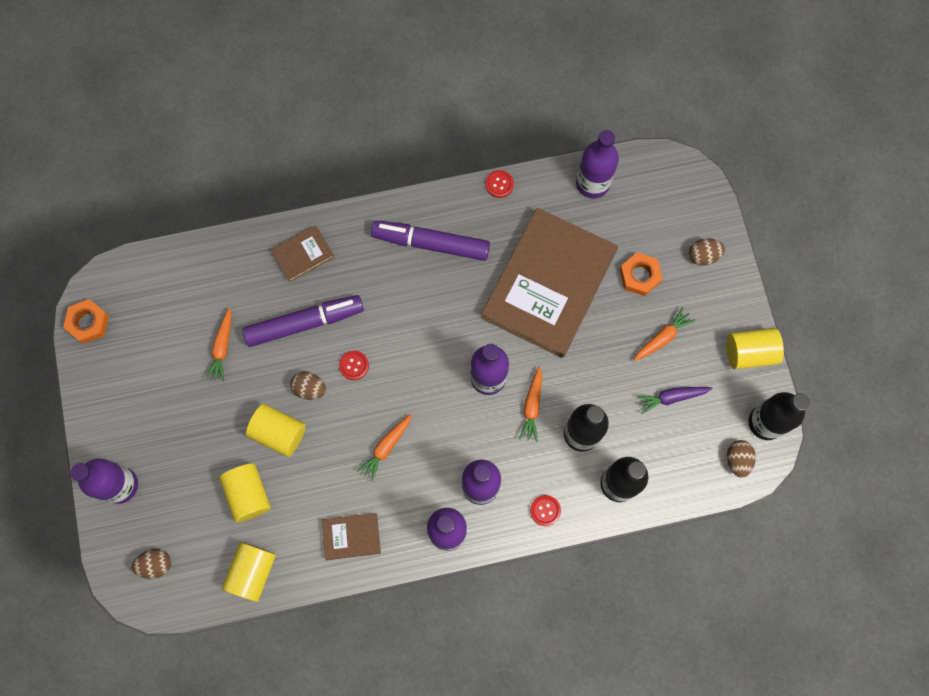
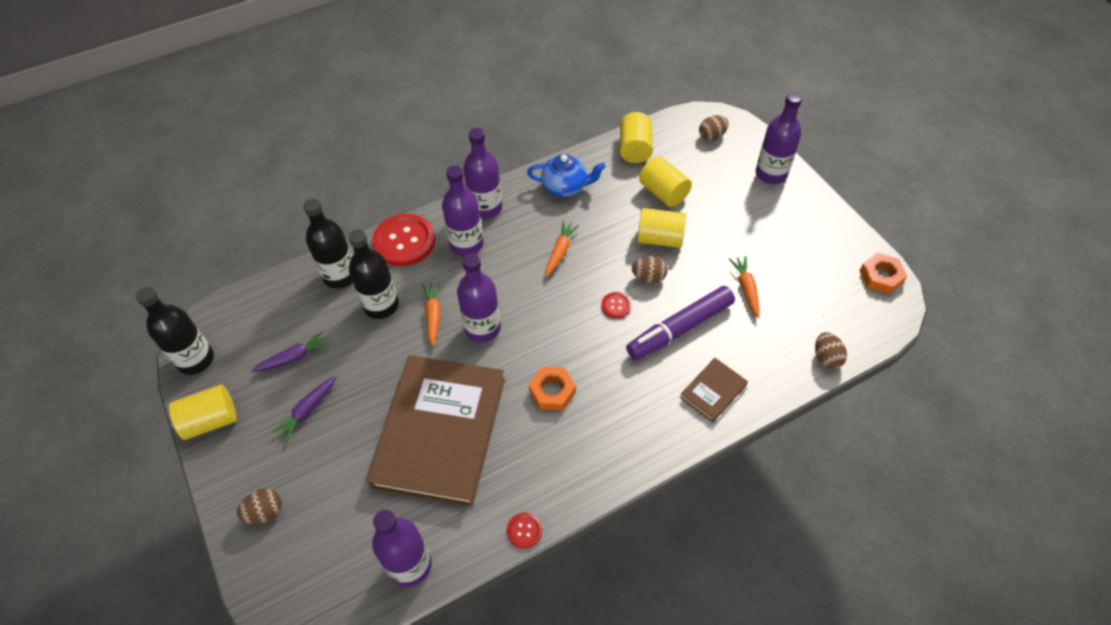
camera: 165 degrees right, 20 degrees down
brown book [322,513,381,560] -> blue teapot [527,154,606,197]
purple marker [371,220,490,261] -> none
red button [530,495,561,526] -> red button [372,214,435,266], size x2.21
orange nut [619,252,663,296] -> orange nut moved to [529,367,576,410]
orange carrot [634,307,695,362] -> purple carrot [272,375,336,442]
brown egg [727,440,756,477] -> brown egg moved to [815,332,847,369]

